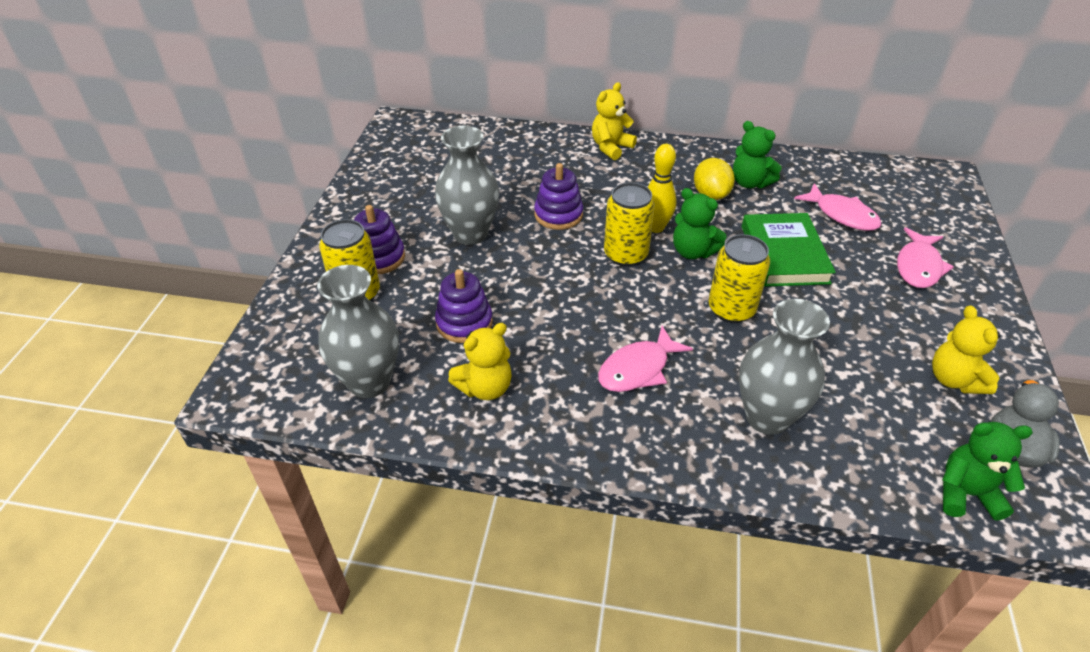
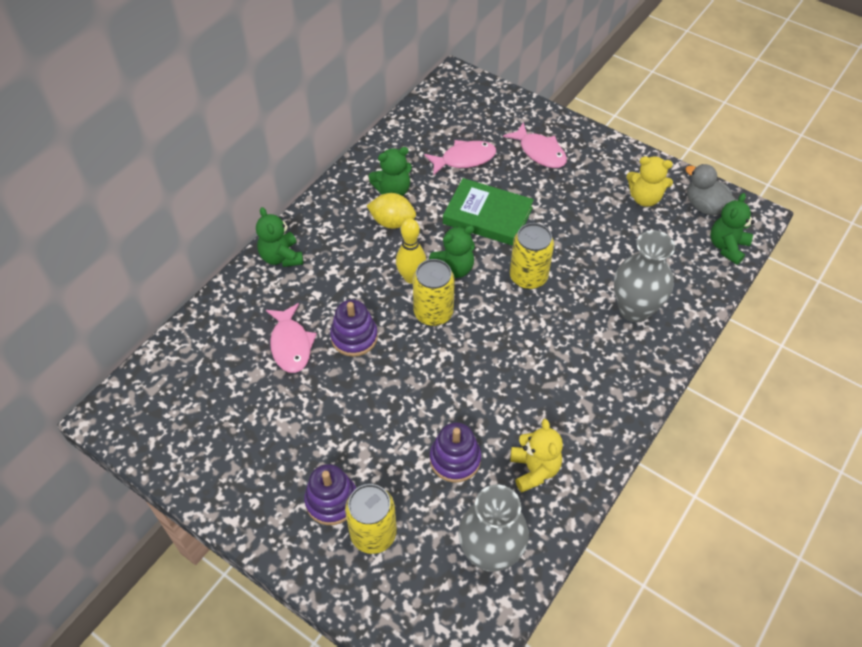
camera: 65 degrees left, 10 degrees up
grey vase [435,126,499,245] -> none
yellow teddy bear [592,82,637,160] -> green teddy bear [256,207,303,267]
pink fish [598,326,693,392] -> pink fish moved to [266,303,317,373]

